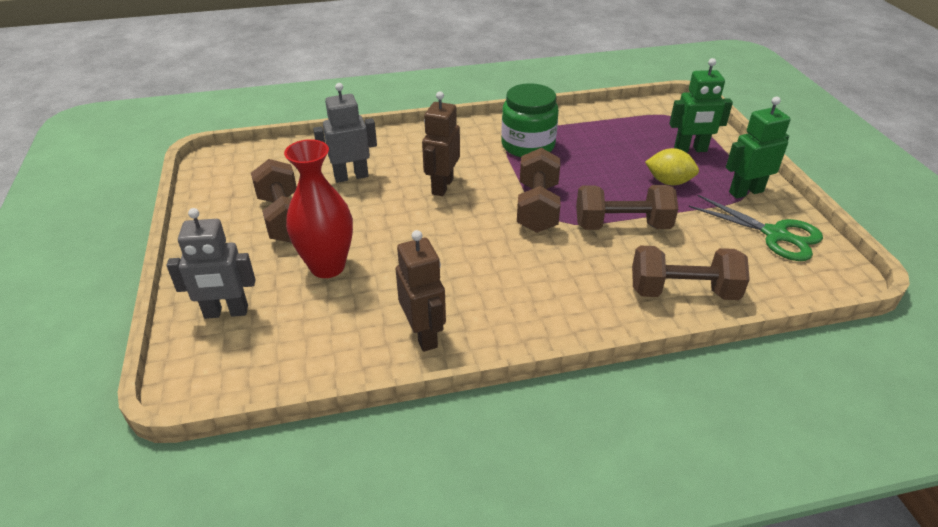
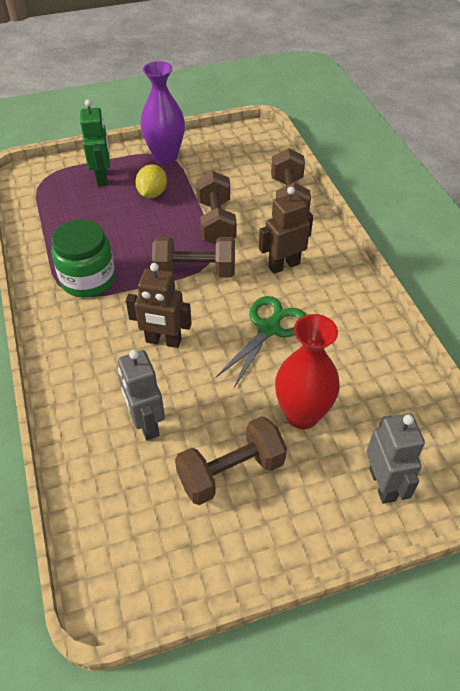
camera: 95 degrees left, 10 degrees up
brown robot [396,230,446,352] -> brown robot moved to [259,187,313,274]
green scissors [689,195,823,261] -> green scissors moved to [216,296,306,388]
green robot [726,97,790,199] -> purple vase [140,61,185,164]

